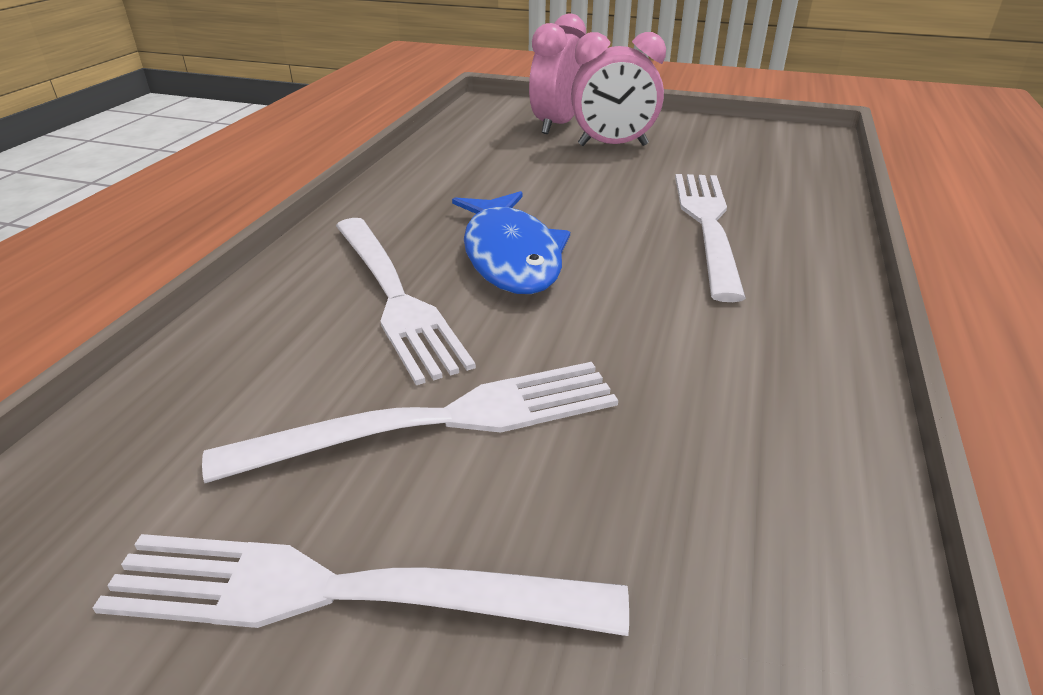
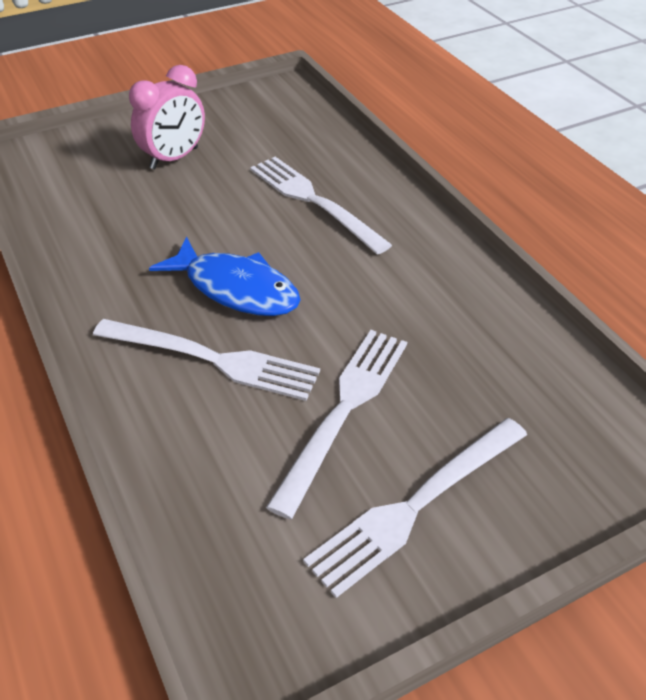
camera: 45 degrees left, 10 degrees up
pink clock [529,13,586,134] -> none

